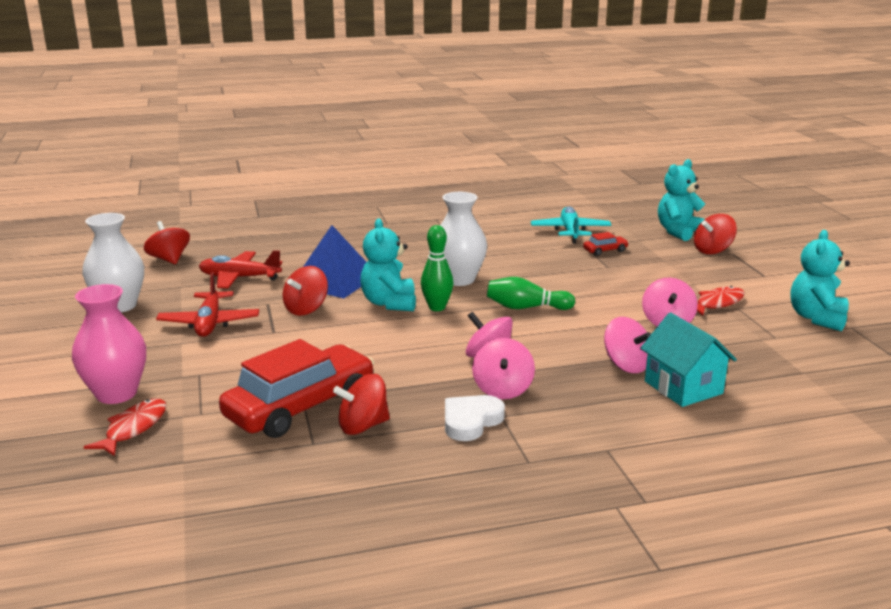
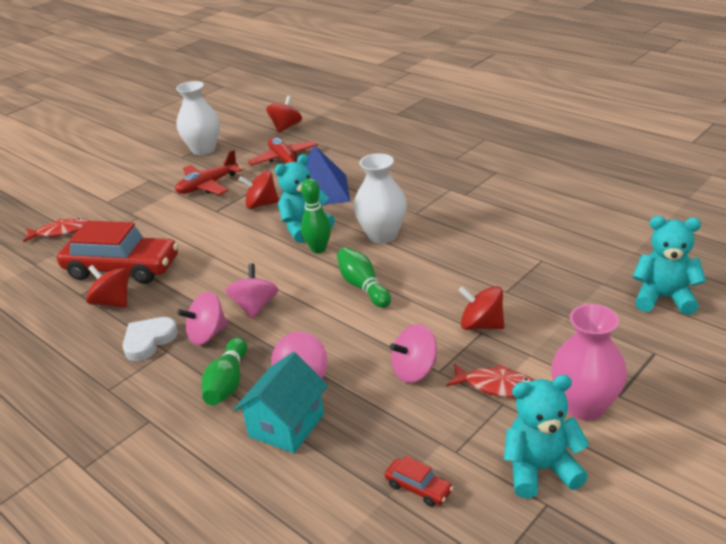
camera: 60 degrees right, 10 degrees up
pink vase [72,284,146,404] -> pink vase moved to [551,304,627,421]
white heart [445,395,505,441] -> white heart turned 60 degrees counterclockwise [123,317,178,361]
turquoise plane [531,206,611,244] -> none
red car [583,232,629,256] -> red car moved to [385,456,453,507]
red spinning top [694,214,737,255] -> red spinning top moved to [458,286,504,330]
none -> green bowling pin [202,337,247,405]

